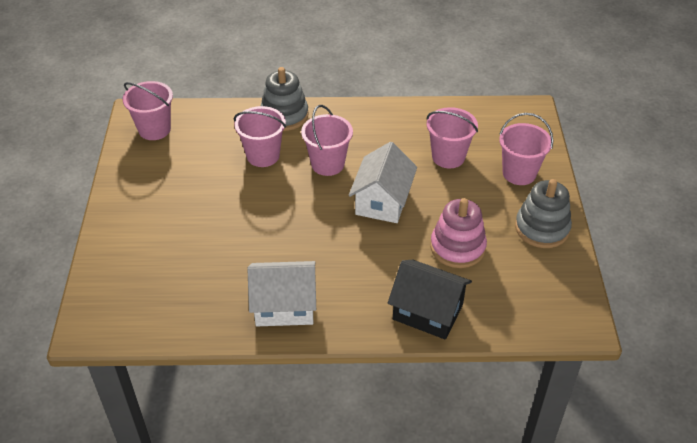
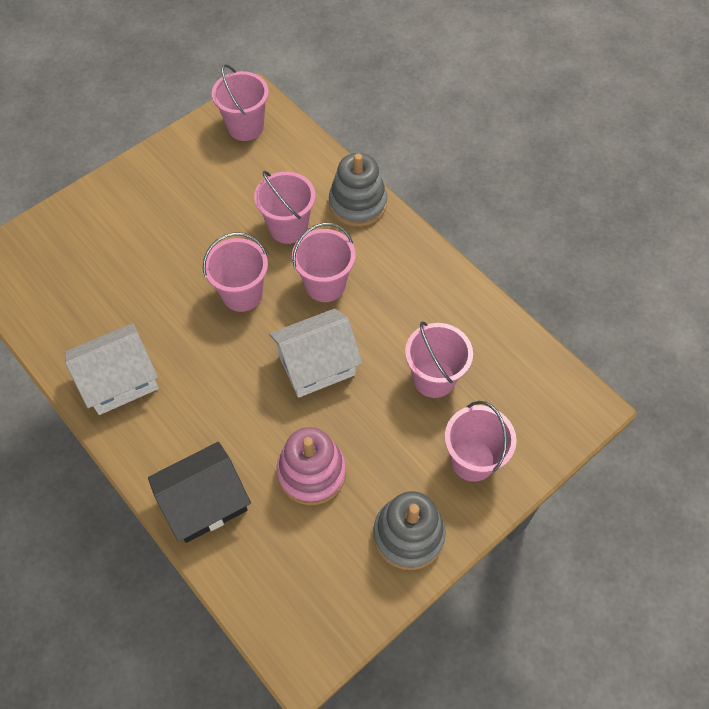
camera: 50 degrees right, 15 degrees up
white house [247,261,316,326] -> white house turned 75 degrees counterclockwise [65,323,159,415]
black house [388,260,472,340] -> black house turned 75 degrees clockwise [148,442,251,543]
none -> pink bucket [203,232,268,312]

